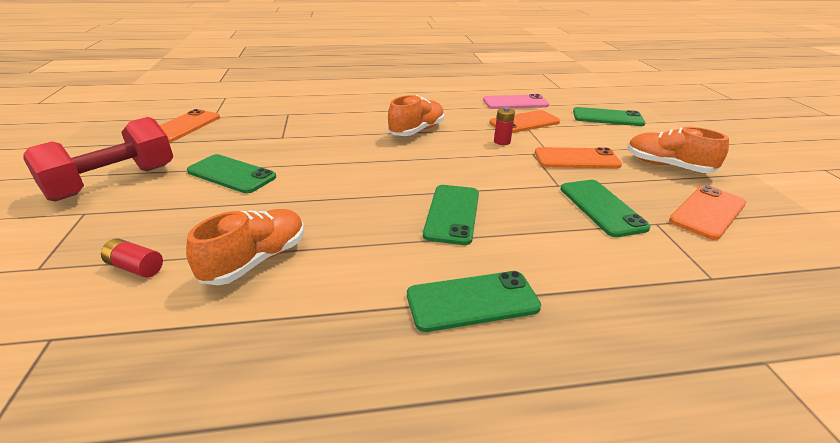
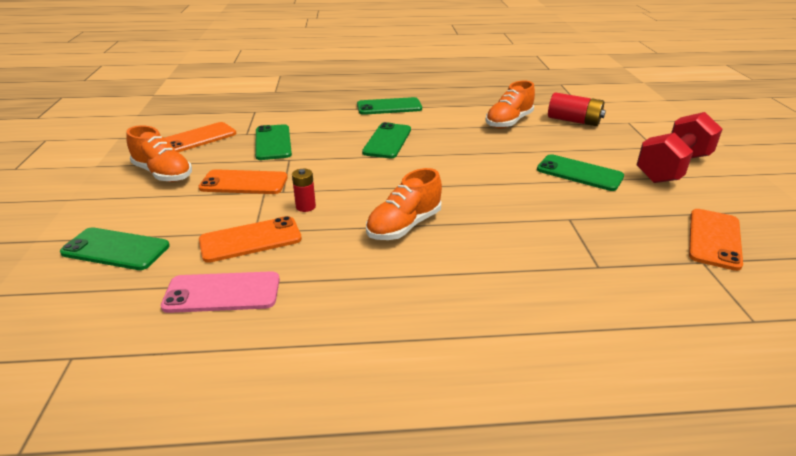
camera: 175 degrees left, 0 degrees up
red battery [101,238,163,278] -> red battery [548,92,606,126], size x1.68

